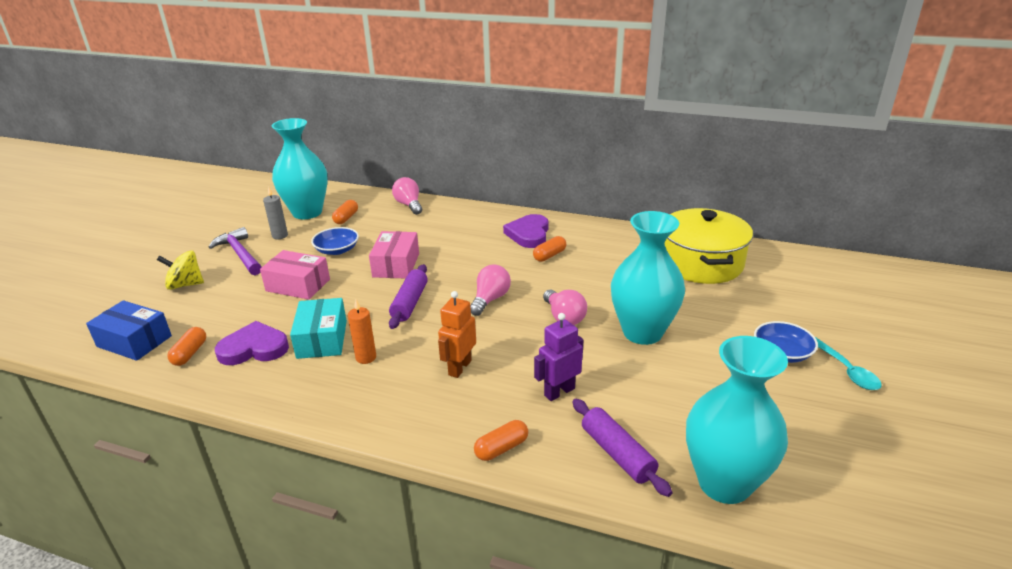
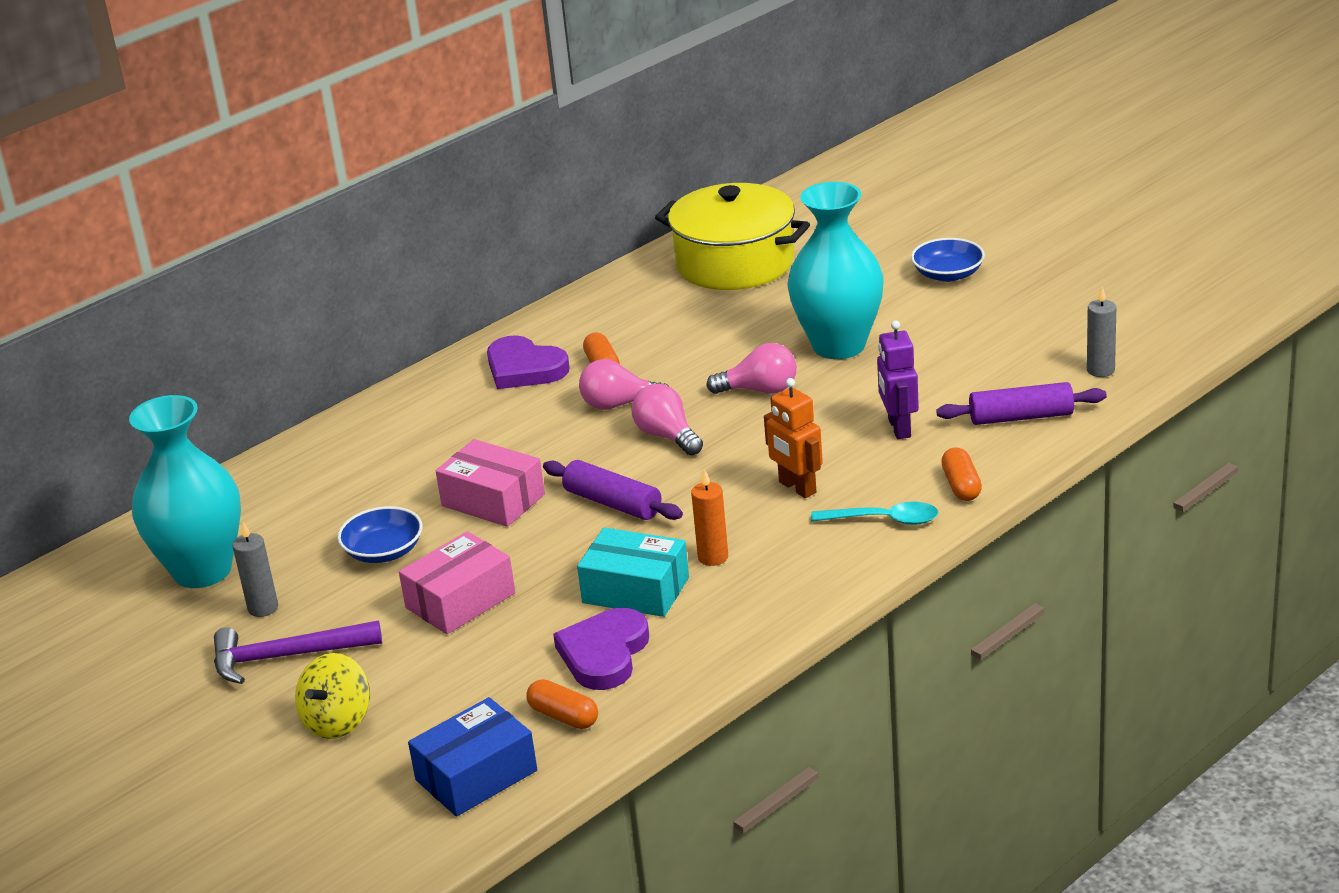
camera: 60 degrees left, 0 degrees up
orange capsule [332,200,358,224] -> none
pink light bulb [392,177,422,215] -> pink light bulb moved to [579,359,668,410]
turquoise vase [686,336,788,504] -> grey candle [1087,286,1116,377]
turquoise spoon [815,337,882,390] -> turquoise spoon moved to [811,502,939,525]

